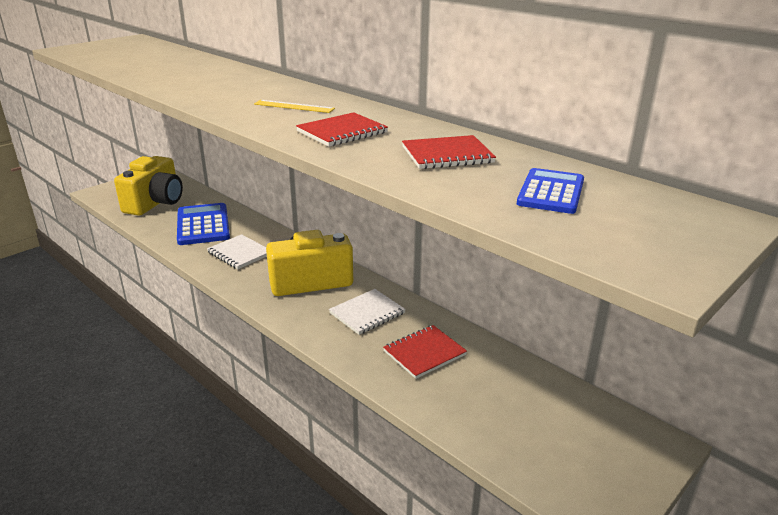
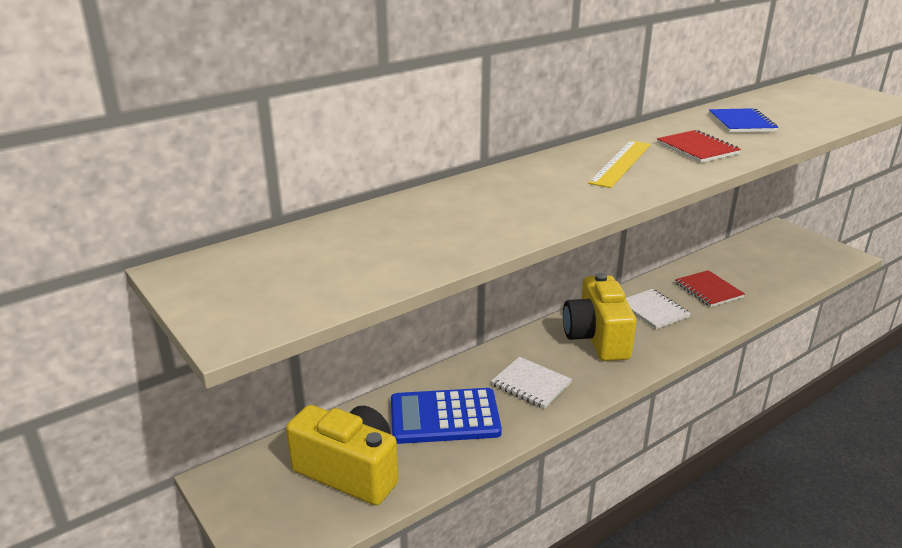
camera: 80 degrees left, 0 degrees up
white notebook [207,234,267,269] -> white notebook turned 75 degrees clockwise [491,357,572,409]
yellow ruler [254,100,335,113] -> yellow ruler [588,140,651,188], size x1.51
red notebook [402,135,496,169] -> blue notebook [709,108,778,133]
blue calculator [517,168,584,214] -> none

